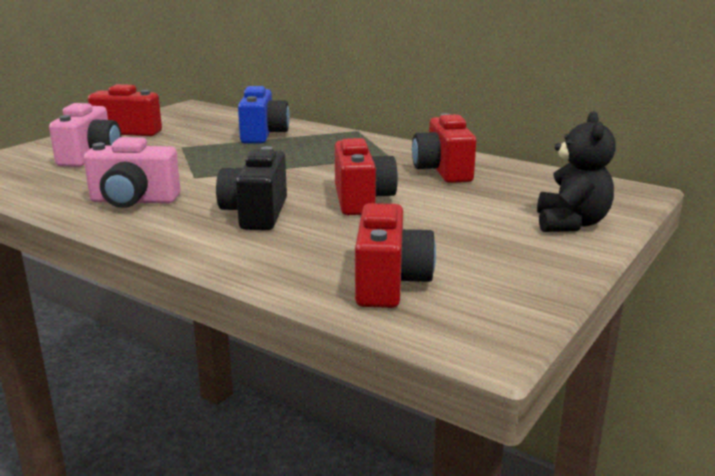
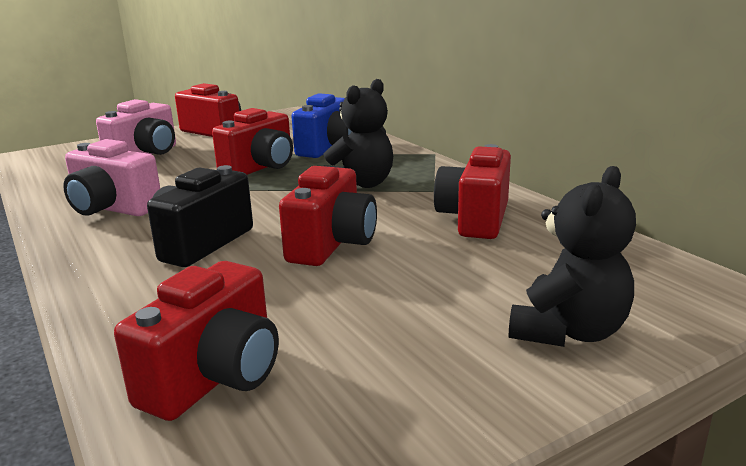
camera: 25 degrees right, 0 degrees up
none -> red camera [212,108,293,175]
none -> black teddy bear [323,79,393,188]

